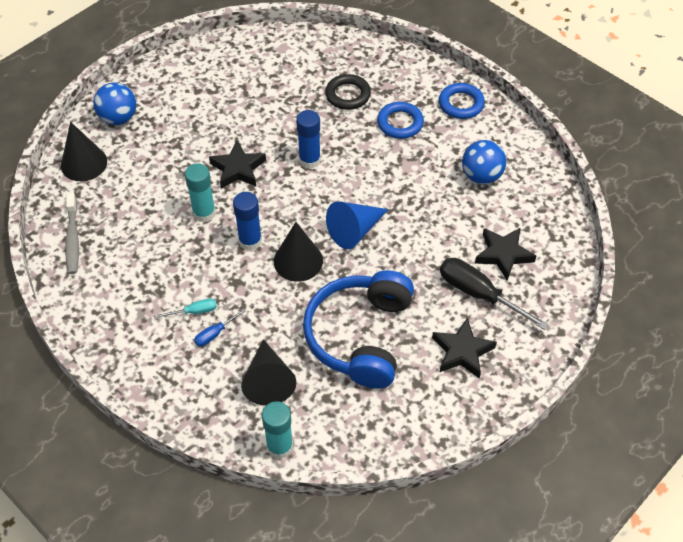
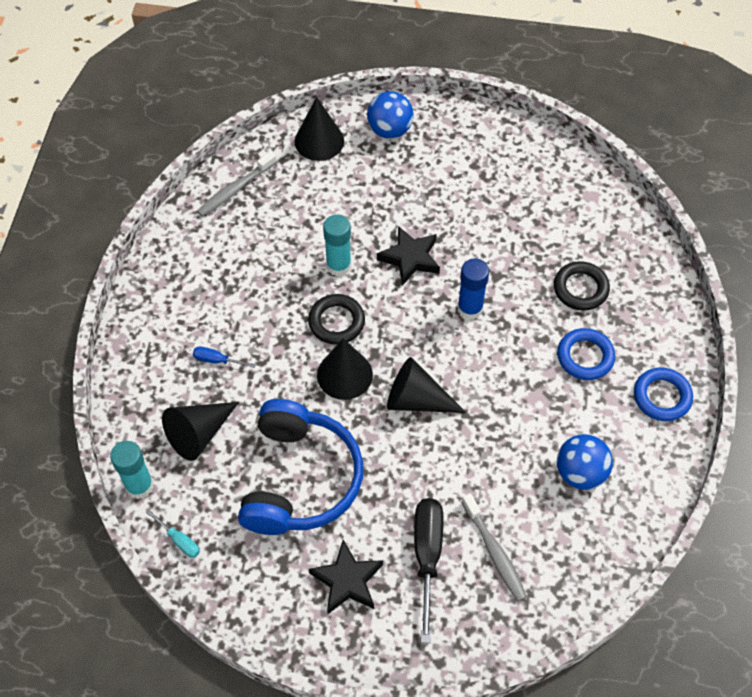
camera: 55 degrees right, 5 degrees up
turquoise screwdriver [157,299,217,318] -> turquoise screwdriver moved to [146,510,200,558]
blue glue stick [233,192,262,251] -> black ring [308,294,365,345]
blue headphones [303,270,414,389] -> blue headphones turned 120 degrees clockwise [238,399,363,535]
blue cone [326,201,388,249] -> black cone [387,357,467,413]
black star [475,227,536,280] -> grey toothbrush [462,493,527,601]

